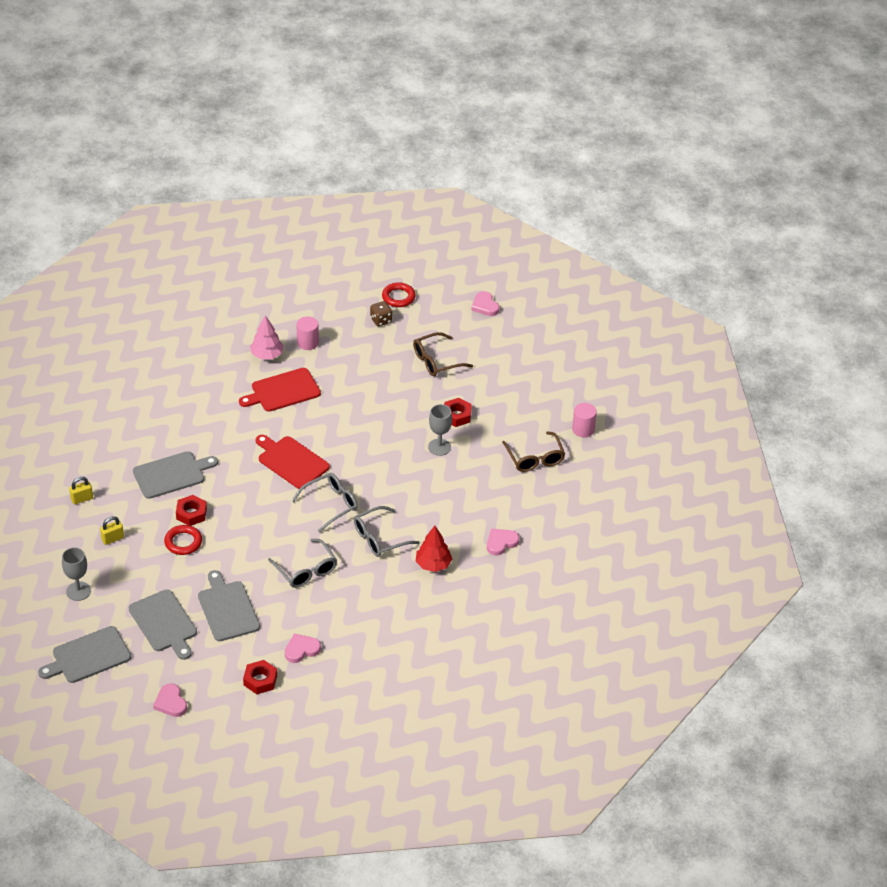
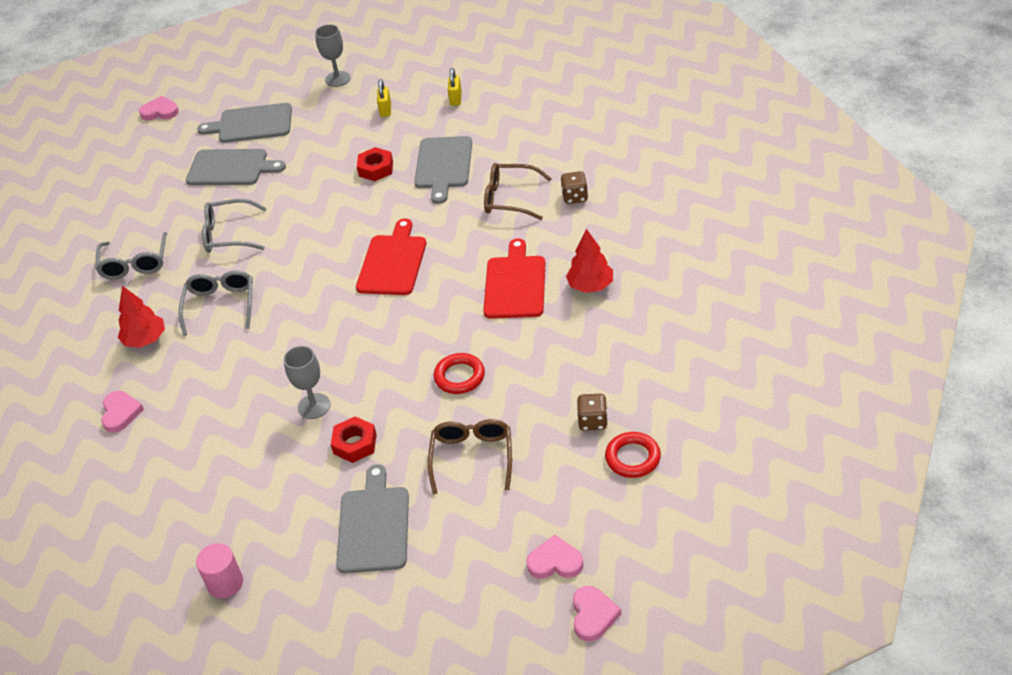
camera: 125 degrees right, 0 degrees up
grey cutting board [38,626,131,683] -> grey cutting board moved to [336,464,409,573]
red ring [164,525,202,555] -> red ring moved to [434,353,485,394]
red nut [243,660,277,694] -> none
pink tree [250,315,284,359] -> red tree [566,229,613,293]
red cutting board [255,435,330,489] -> red cutting board turned 60 degrees counterclockwise [356,219,426,295]
pink heart [285,634,321,663] -> pink heart moved to [573,586,621,641]
grey glasses [292,473,358,533] -> grey glasses moved to [96,232,167,279]
pink cylinder [296,316,319,350] -> none
brown glasses [502,432,565,472] -> brown glasses moved to [484,163,552,220]
none -> brown dice [561,171,588,204]

